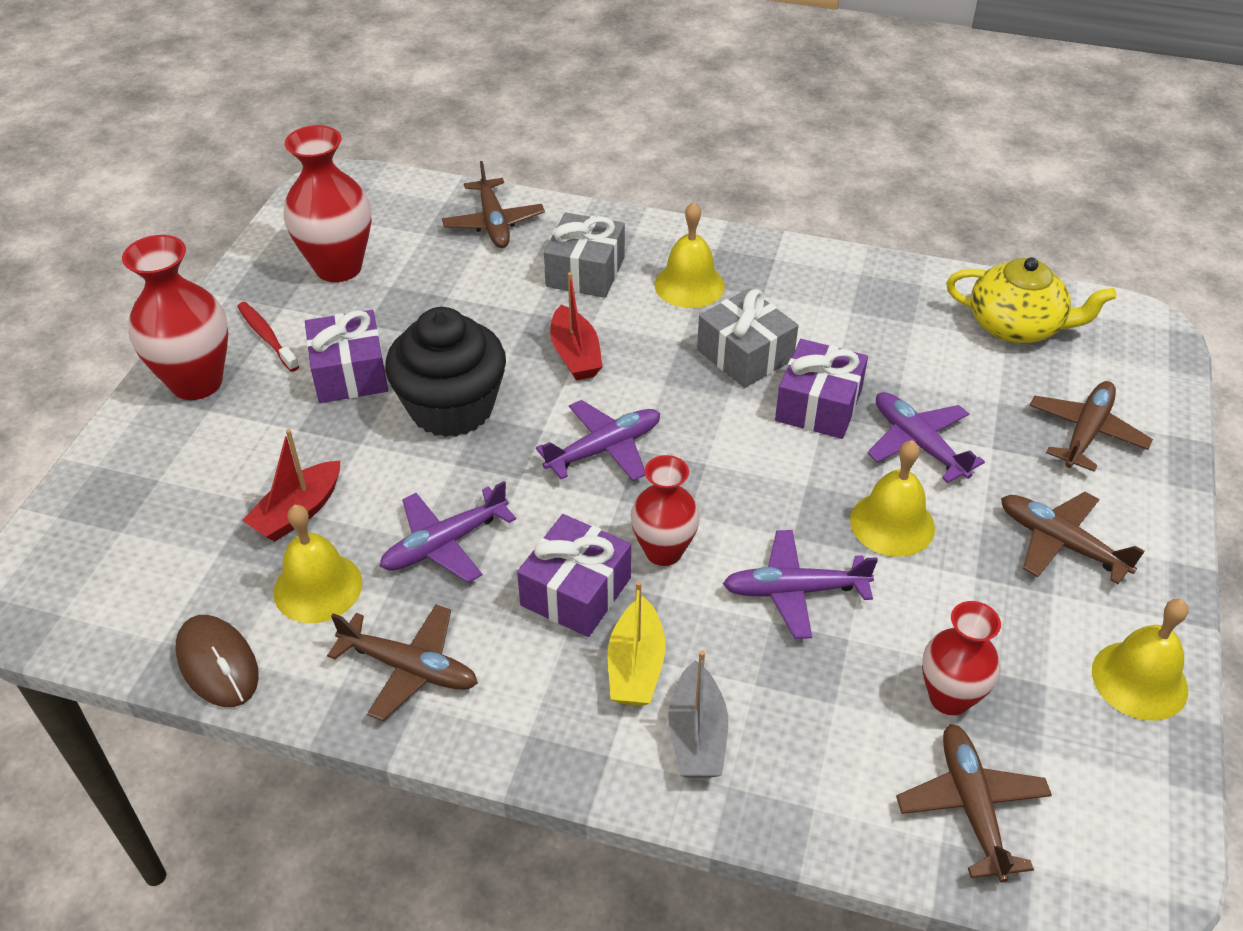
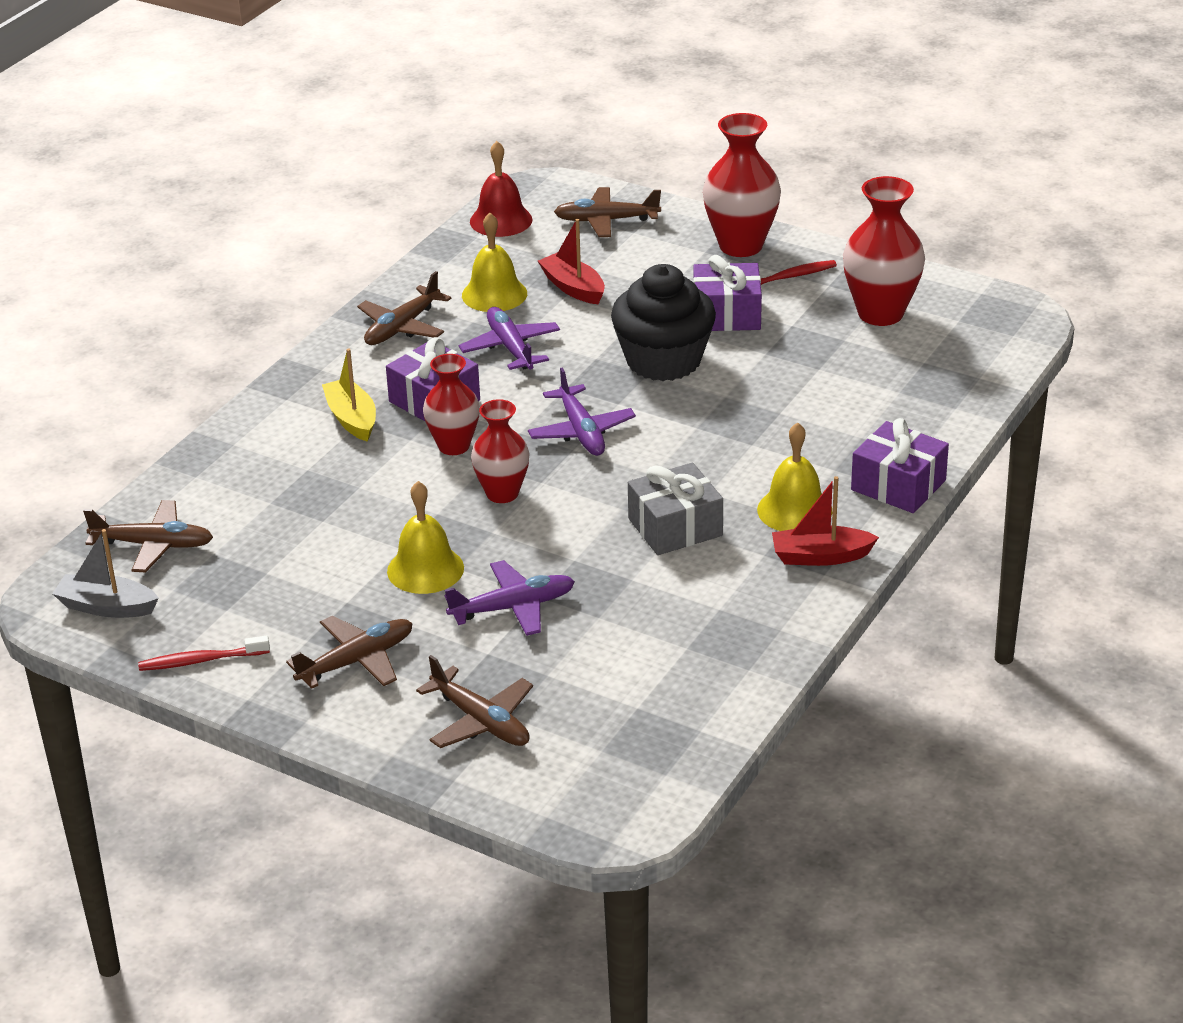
camera: 105 degrees right, 10 degrees down
brown mouse [176,615,259,707] -> none
brown plane [442,161,545,248] -> brown plane moved to [554,187,661,237]
grey gift [544,213,625,298] -> none
red boat [550,272,603,381] -> red boat moved to [772,476,879,566]
yellow boat [607,581,666,706] -> yellow boat turned 45 degrees clockwise [322,348,376,442]
grey boat [668,650,728,778] -> grey boat moved to [52,529,159,618]
purple plane [723,530,878,639] -> none
purple gift [775,339,868,439] -> purple gift moved to [851,418,949,513]
red vase [922,601,1001,715] -> red vase moved to [471,399,529,503]
yellow teapot [946,257,1117,343] -> none
yellow bell [1092,599,1188,721] -> red toothbrush [138,635,270,671]
none -> red bell [470,141,532,237]

